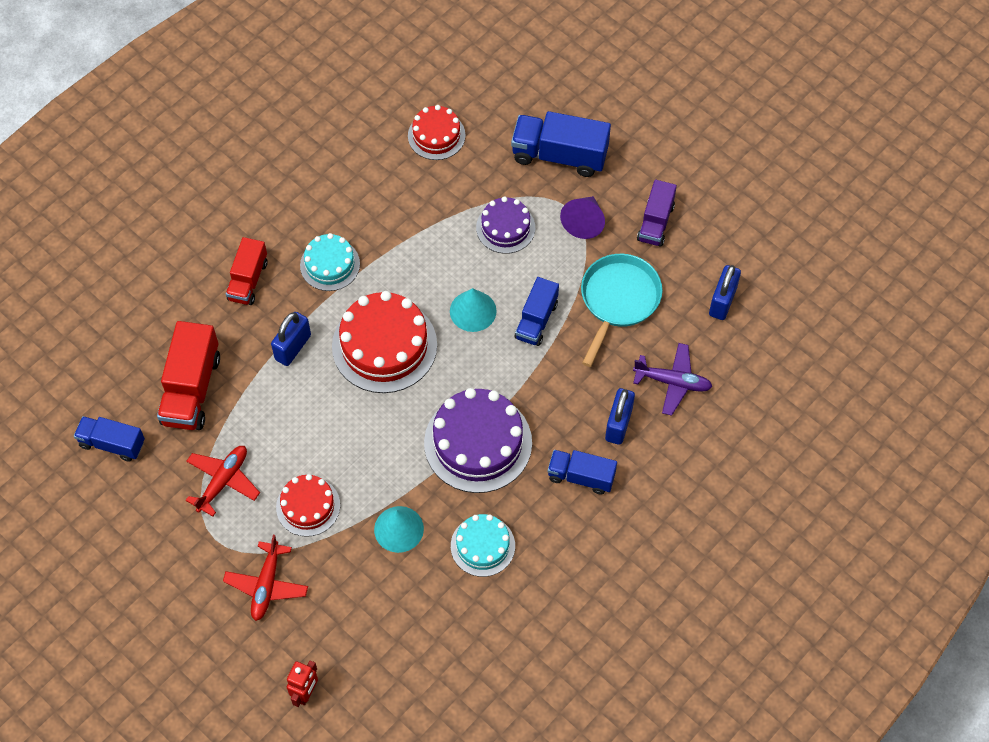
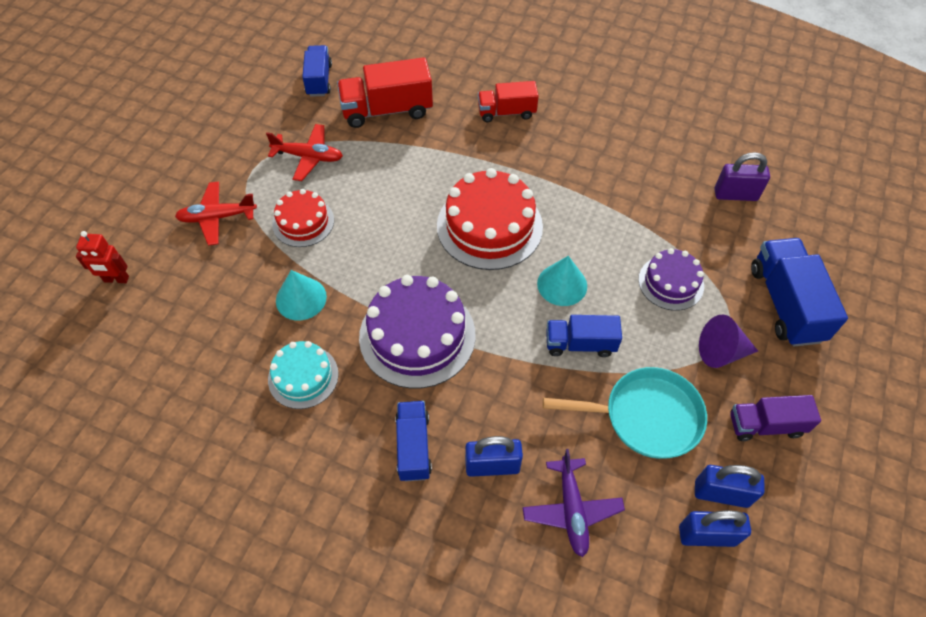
camera: 70 degrees right, 5 degrees down
blue padlock [271,312,311,366] -> blue padlock moved to [695,465,765,508]
turquoise cake [300,233,360,291] -> none
red cake [408,105,466,160] -> purple padlock [714,152,770,201]

